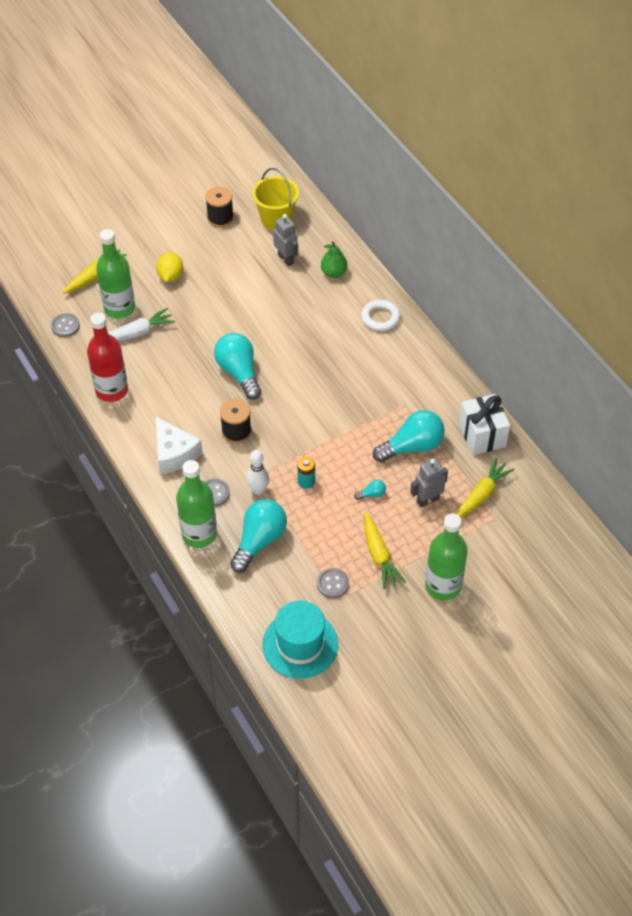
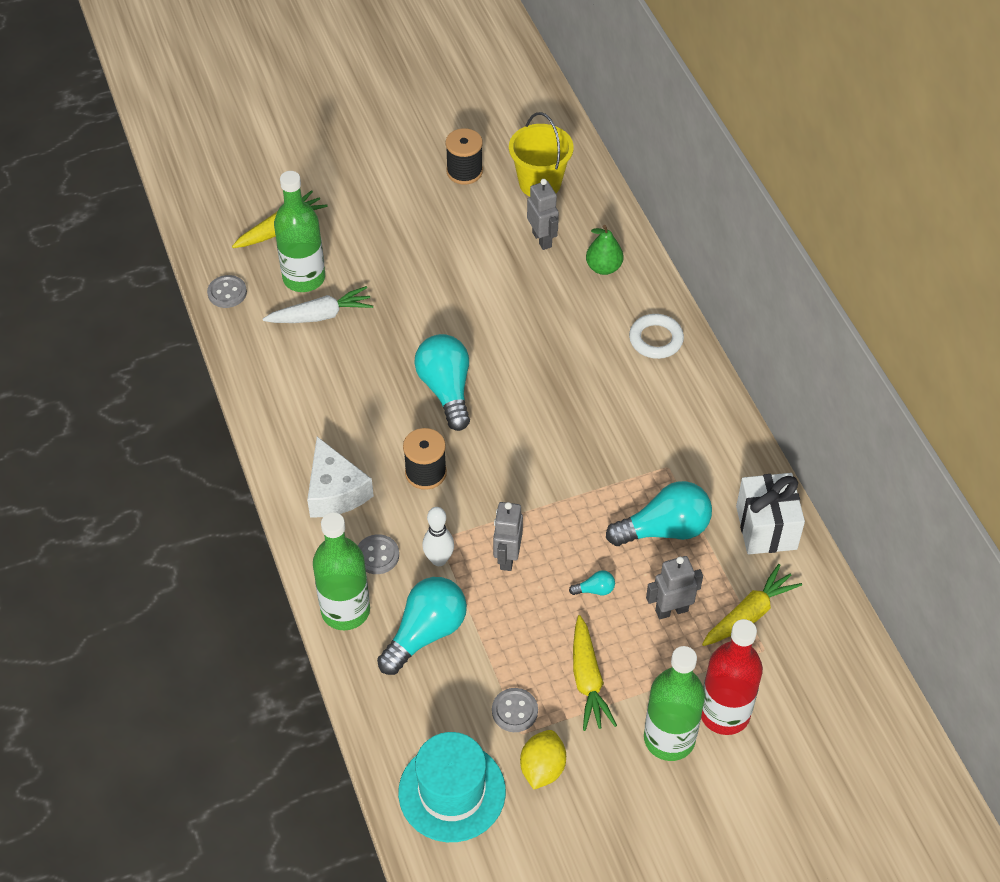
camera: 10 degrees right, 0 degrees up
red bottle [87,313,128,402] -> red bottle moved to [701,619,763,735]
yellow lemon [156,252,183,282] -> yellow lemon moved to [520,730,566,789]
turquoise battery [297,457,315,489] -> grey robot [493,502,523,571]

